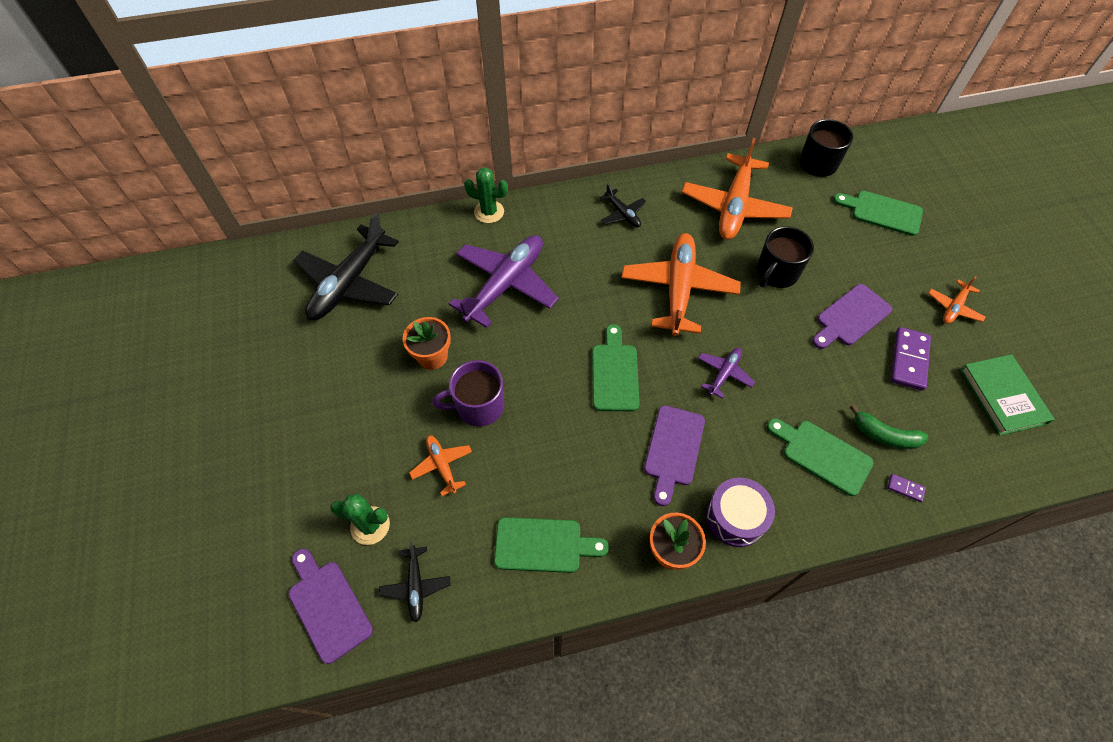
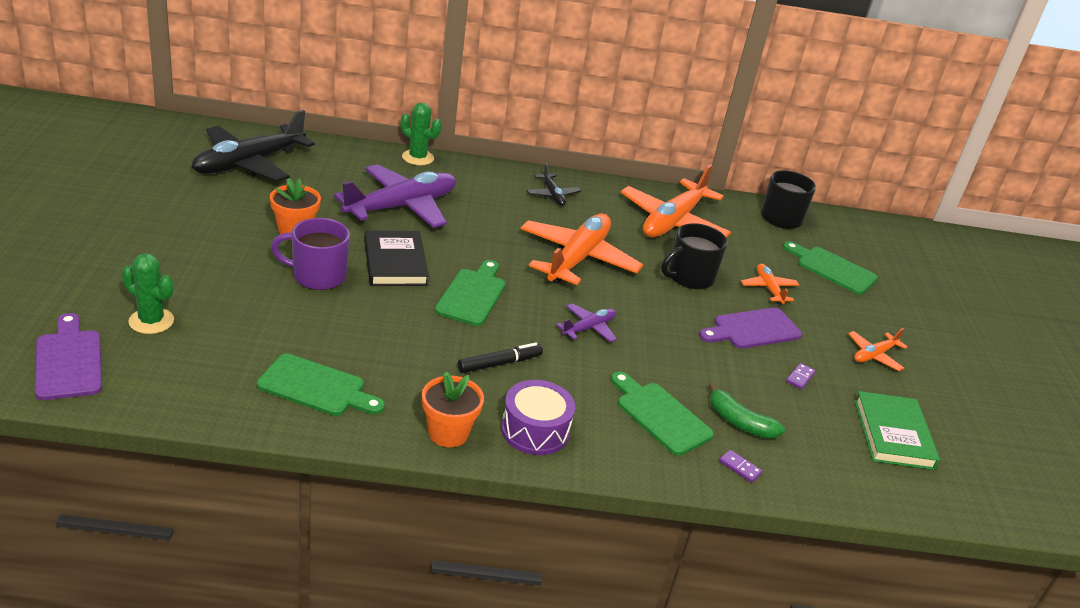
camera: 10 degrees right, 25 degrees down
black plane [379,542,451,622] -> none
orange plane [409,435,472,496] -> orange plane moved to [741,264,799,304]
purple cutting board [644,405,705,506] -> black marker [458,343,543,373]
purple domino [891,327,931,391] -> purple domino [786,363,816,389], size x0.47
none -> black book [364,230,429,286]

